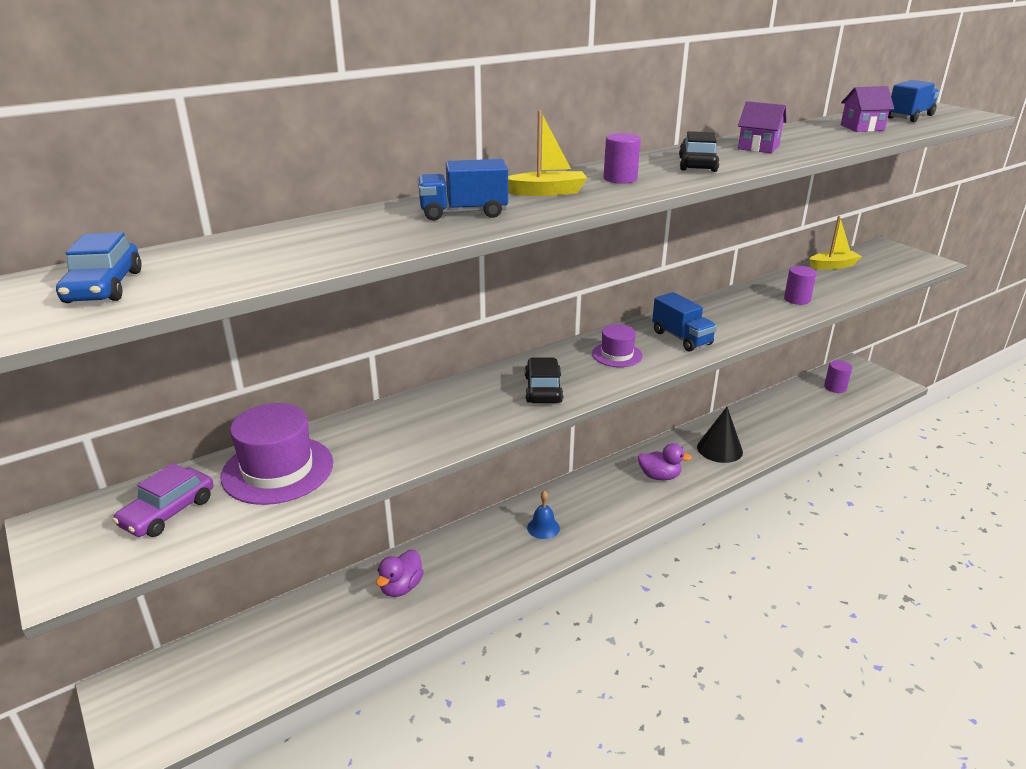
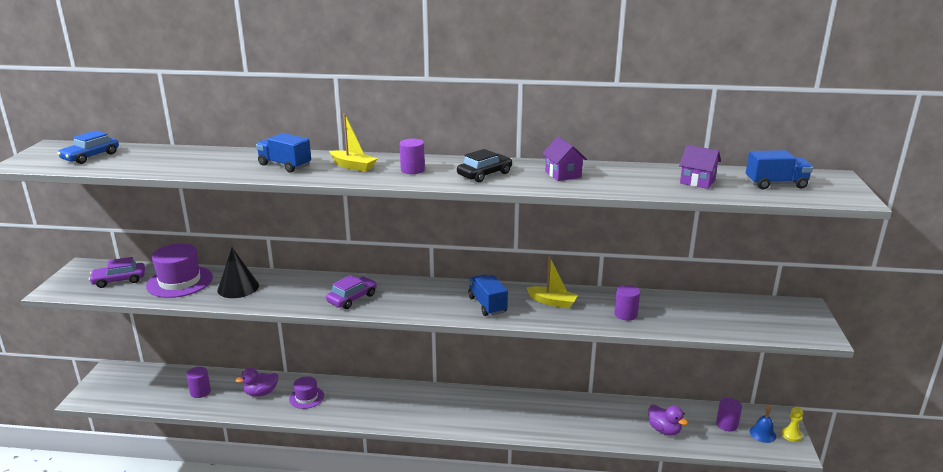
camera: 40 degrees right, 5 degrees down
black car [525,357,563,403] -> purple car [326,275,377,309]
blue bell [527,491,560,539] -> blue bell moved to [750,405,776,443]
purple hat [592,324,643,367] -> purple hat moved to [289,376,324,409]
purple duck [638,443,692,480] -> purple duck moved to [648,405,688,435]
blue truck [652,292,717,352] -> blue truck turned 150 degrees clockwise [468,274,508,316]
black cone [697,407,743,463] -> black cone moved to [217,248,259,298]
yellow boat [809,216,862,270] -> yellow boat moved to [526,256,578,308]
none -> purple cylinder [186,367,211,398]
none -> yellow pawn [782,407,803,442]

